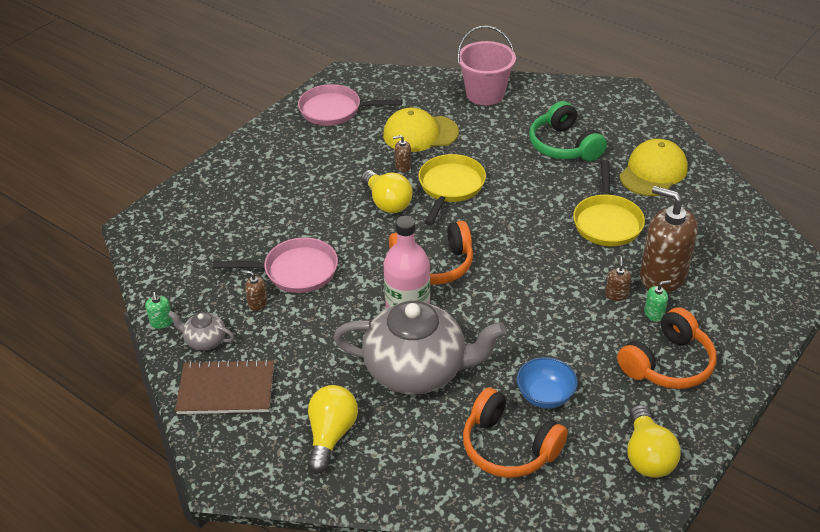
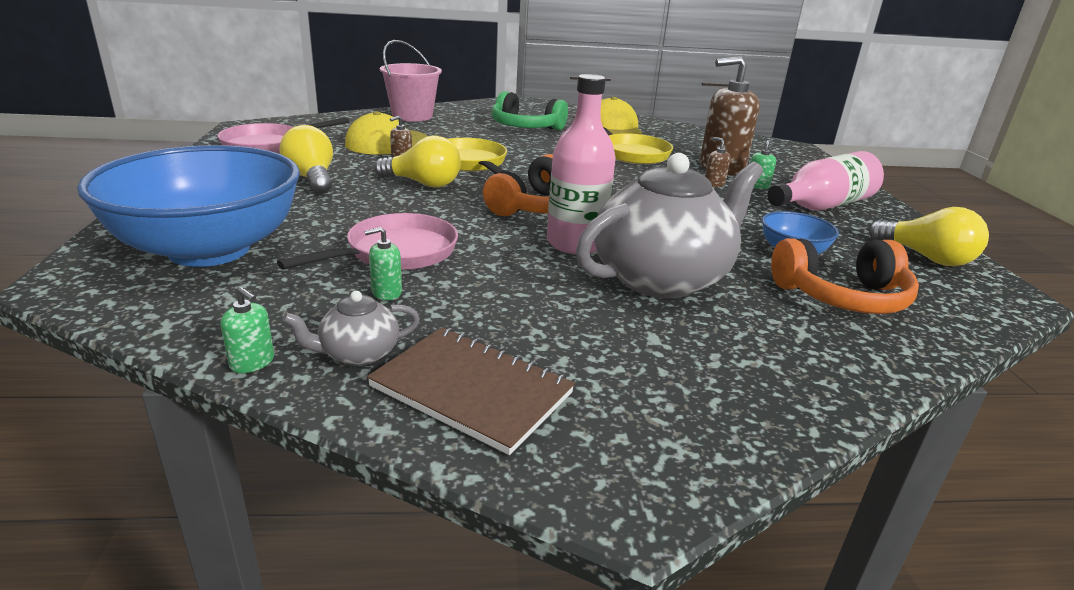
camera: 45 degrees left, 15 degrees down
brown notebook [175,359,274,414] -> brown notebook turned 75 degrees clockwise [367,327,575,455]
brown soap dispenser [242,270,267,311] -> green soap dispenser [364,227,402,300]
yellow light bulb [308,385,358,473] -> yellow light bulb moved to [279,125,333,194]
orange headphones [617,307,717,389] -> pink bottle [768,151,884,211]
none -> blue bowl [77,145,300,267]

